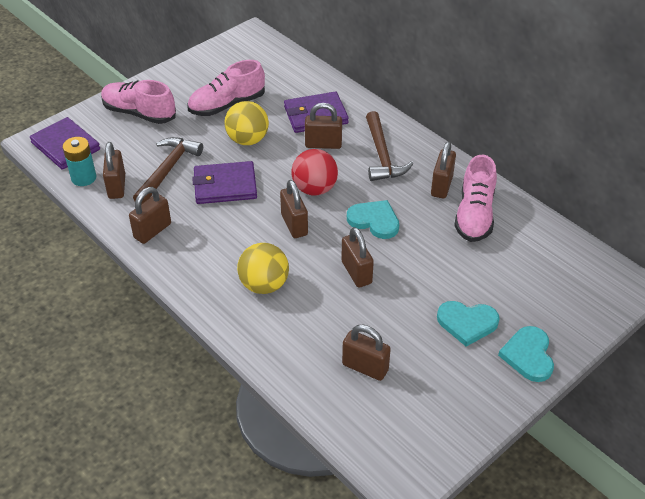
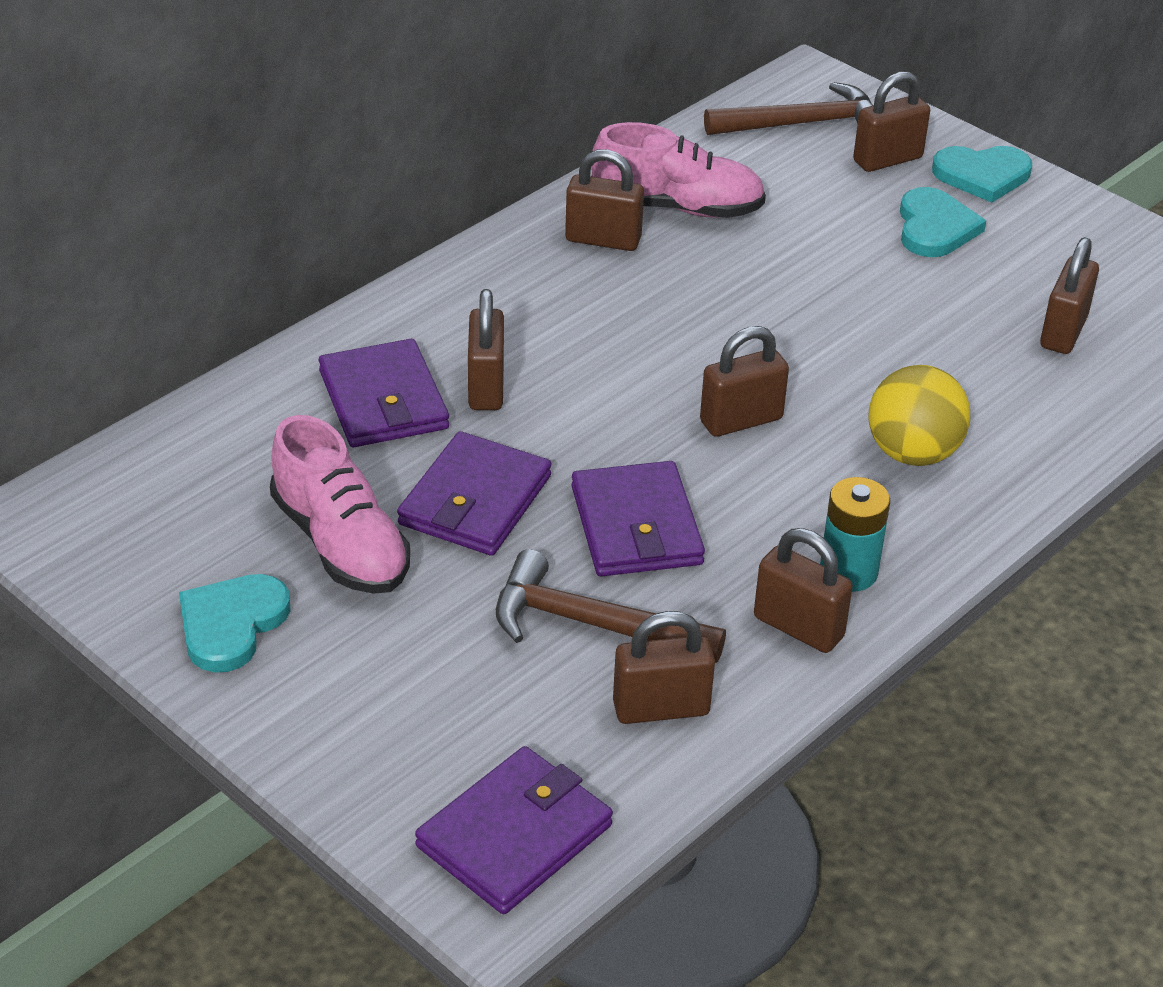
camera: 95 degrees left, 5 degrees down
turquoise battery [62,137,96,186] -> turquoise battery moved to [820,477,890,592]
pink shoe [101,80,176,124] -> none
yellow ball [224,101,269,145] -> purple wallet [397,431,552,556]
red ball [291,149,338,196] -> none
brown padlock [341,227,374,288] -> brown padlock moved to [853,71,930,172]
turquoise heart [347,200,399,239] -> turquoise heart moved to [179,574,290,673]
brown hammer [366,111,413,181] -> brown hammer moved to [704,82,873,135]

